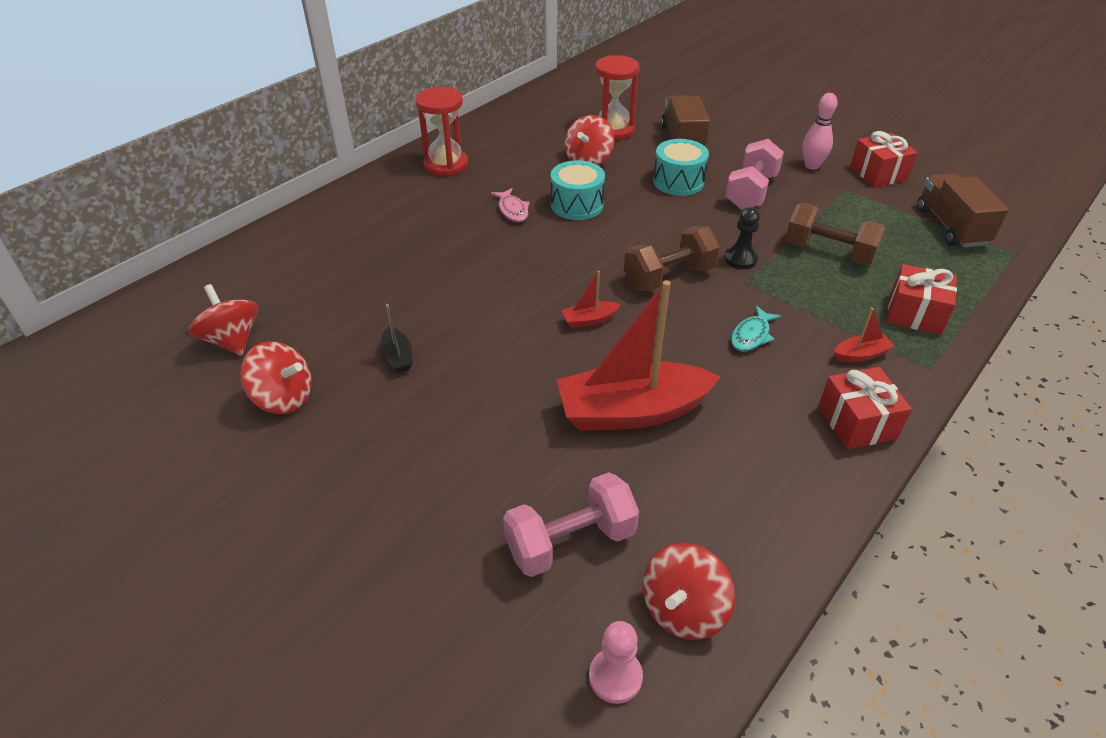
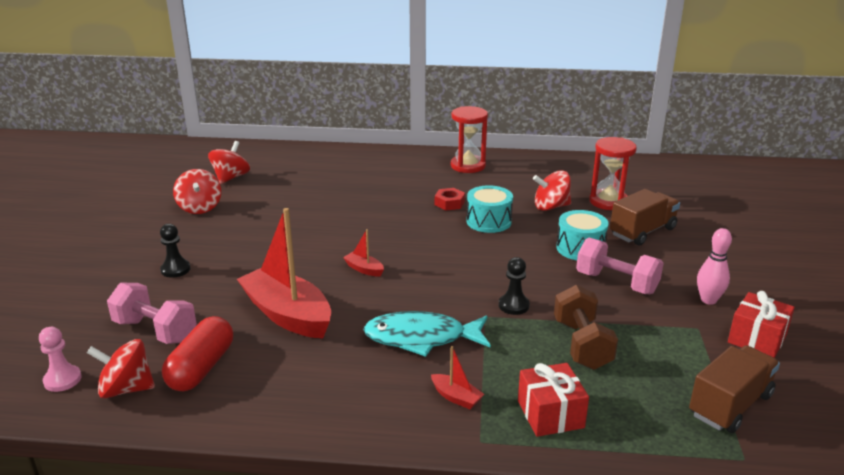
camera: 55 degrees right, 15 degrees down
black boat [380,304,413,373] -> none
pink fish [491,188,530,222] -> red nut [435,188,465,211]
brown dumbbell [624,226,720,291] -> none
pink dumbbell [725,139,784,210] -> pink dumbbell turned 45 degrees clockwise [576,238,664,295]
turquoise fish [731,306,781,352] -> turquoise fish [363,311,491,357], size x1.94
red gift [818,367,912,449] -> none
none -> black pawn [160,224,190,278]
none -> red capsule [162,316,233,391]

